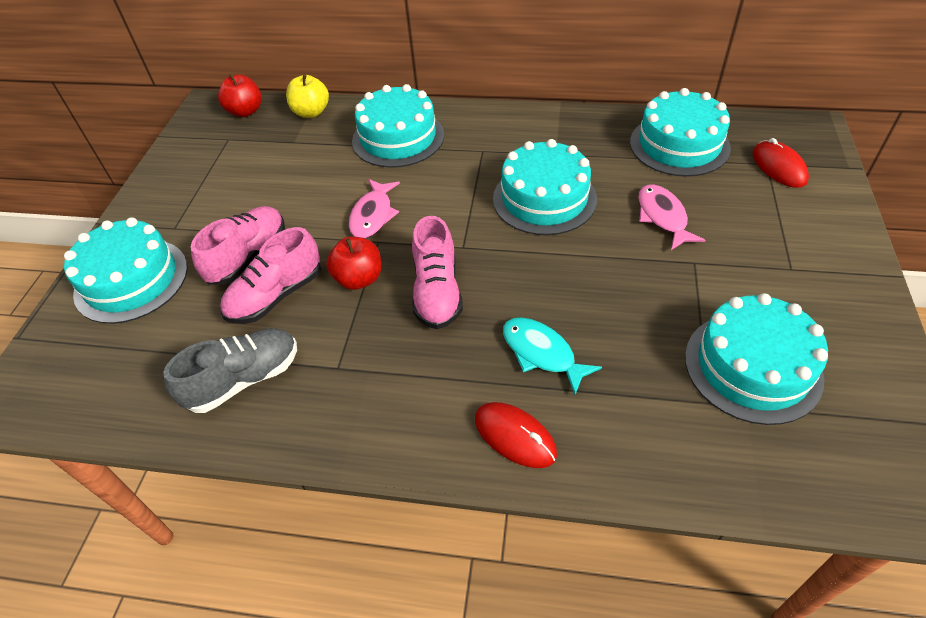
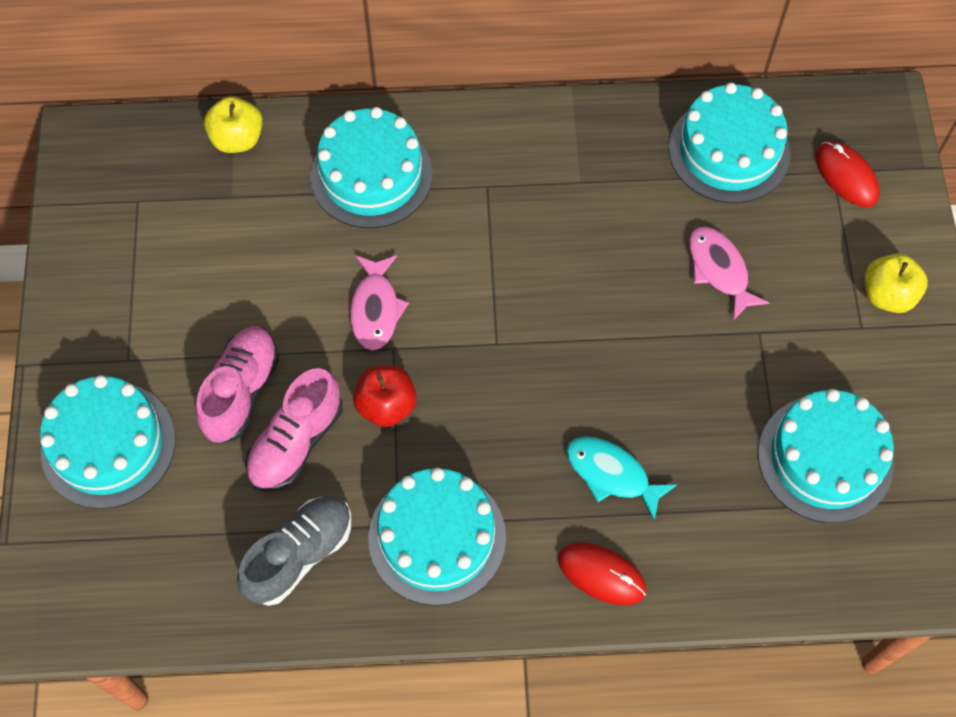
camera: 15 degrees left, 15 degrees up
red apple [218,74,262,117] -> none
pink shoe [412,216,463,329] -> none
turquoise cake [493,139,597,235] -> turquoise cake moved to [368,468,506,606]
none -> yellow apple [865,253,928,313]

